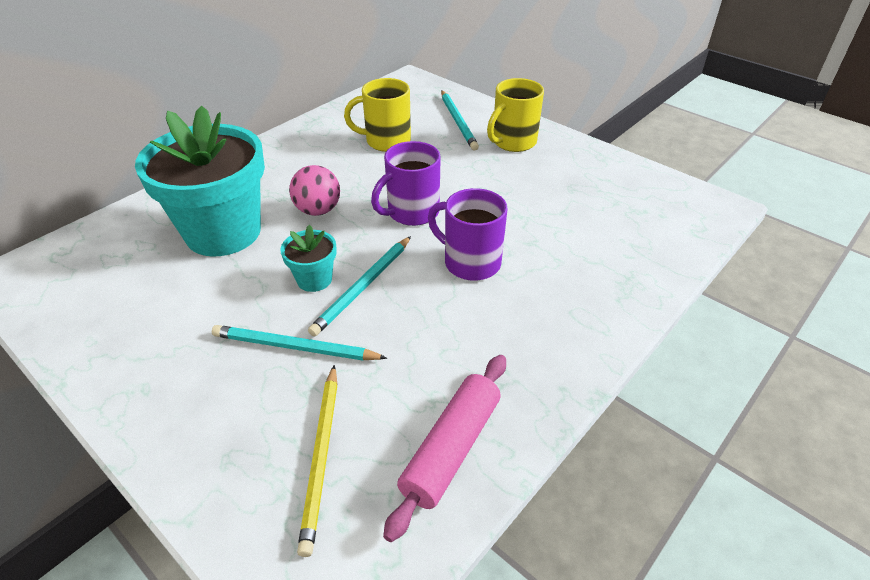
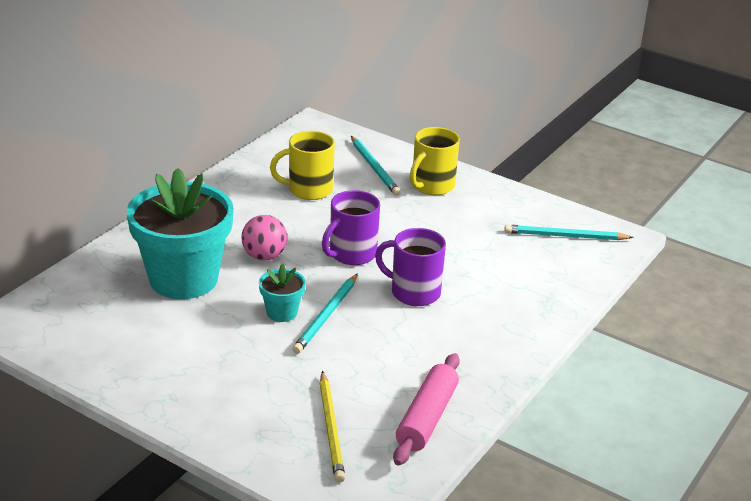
camera: 10 degrees left, 10 degrees down
turquoise pencil [212,325,387,361] -> turquoise pencil moved to [504,225,634,240]

